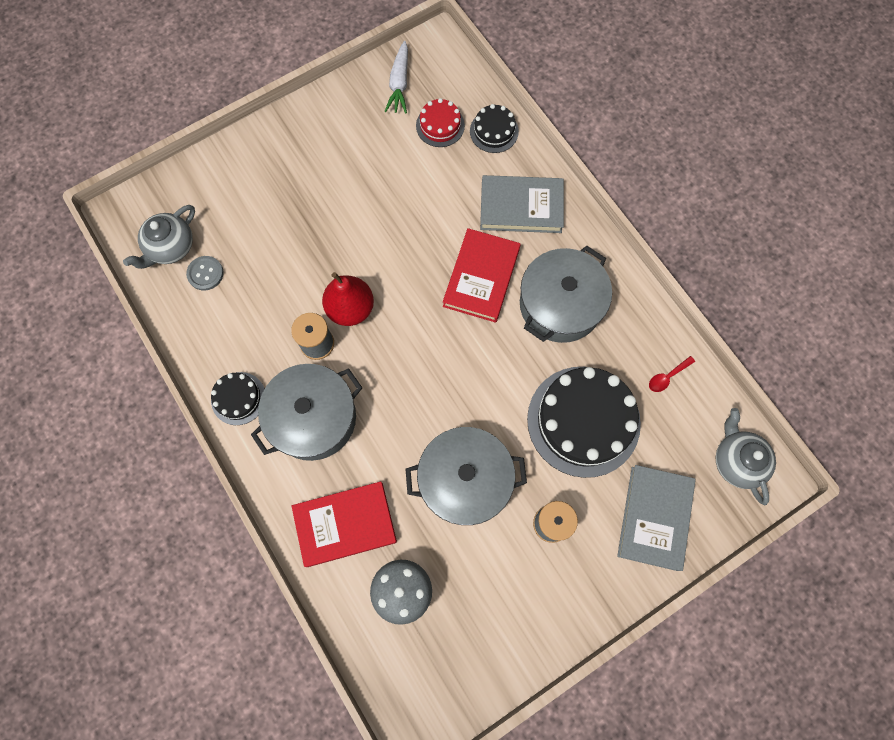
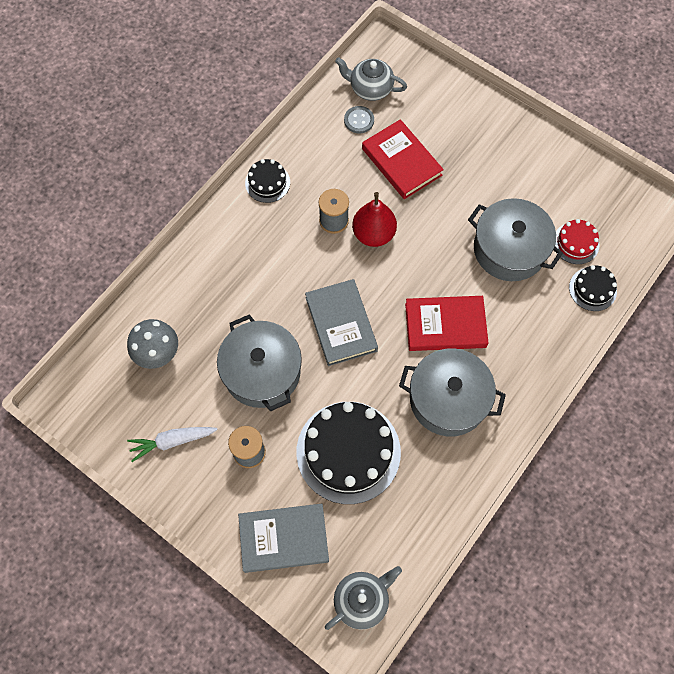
camera: 70 degrees right, 5 degrees down
grey pot [251,364,362,461] -> grey pot moved to [468,198,563,281]
red book [292,481,397,567] -> red book moved to [362,119,444,199]
white carrot [385,41,408,114] -> white carrot moved to [127,427,217,462]
grey book [480,175,564,233] -> grey book moved to [305,279,378,366]
red spoon [649,356,695,392] -> none

